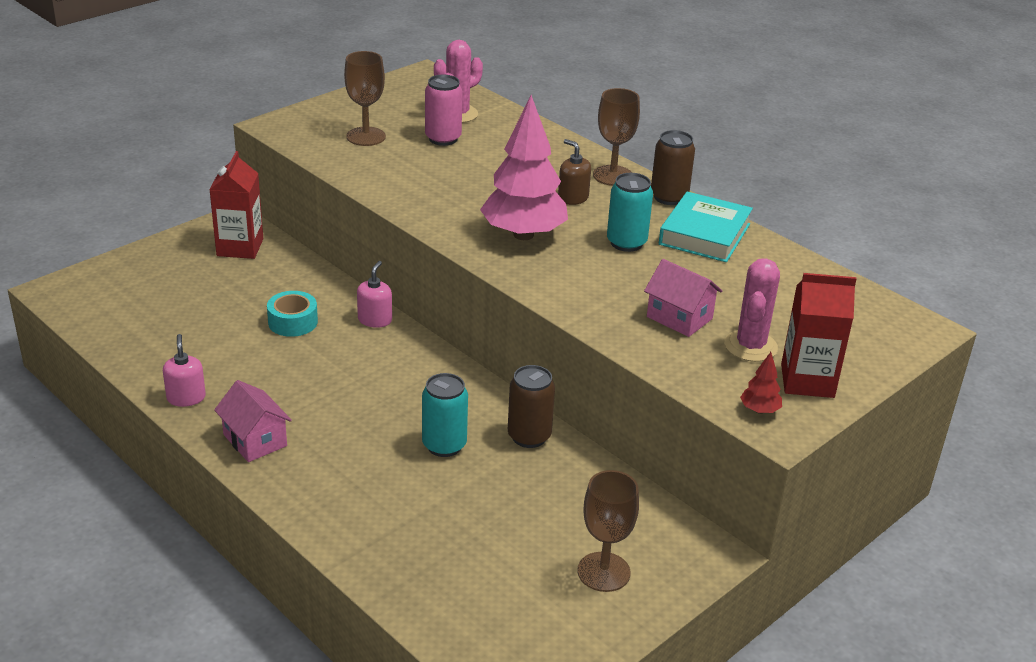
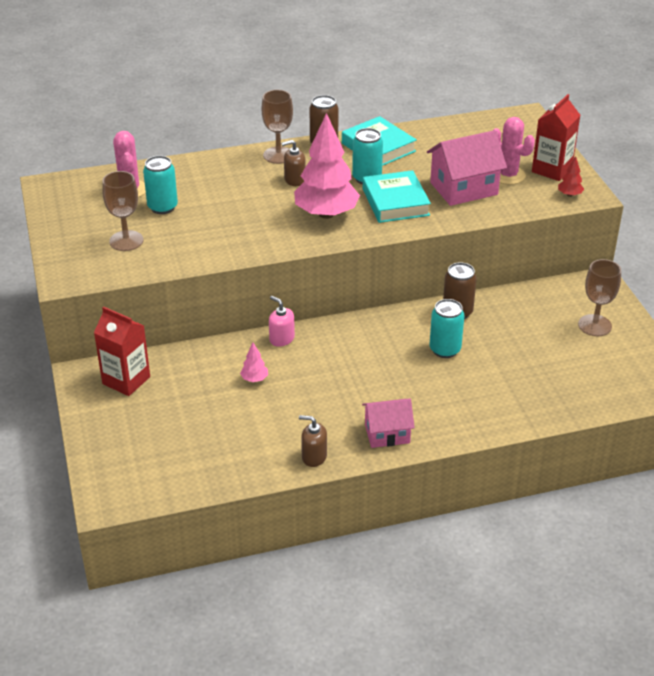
camera: 60 degrees left, 5 degrees up
pink soap dispenser [163,334,206,407] -> brown soap dispenser [299,415,327,467]
turquoise tape [267,291,318,337] -> pink tree [240,342,268,382]
pink can [425,75,462,146] -> turquoise can [143,156,178,214]
pink house [644,259,722,337] -> pink house [427,130,507,206], size x1.56
none -> turquoise book [363,170,431,223]

